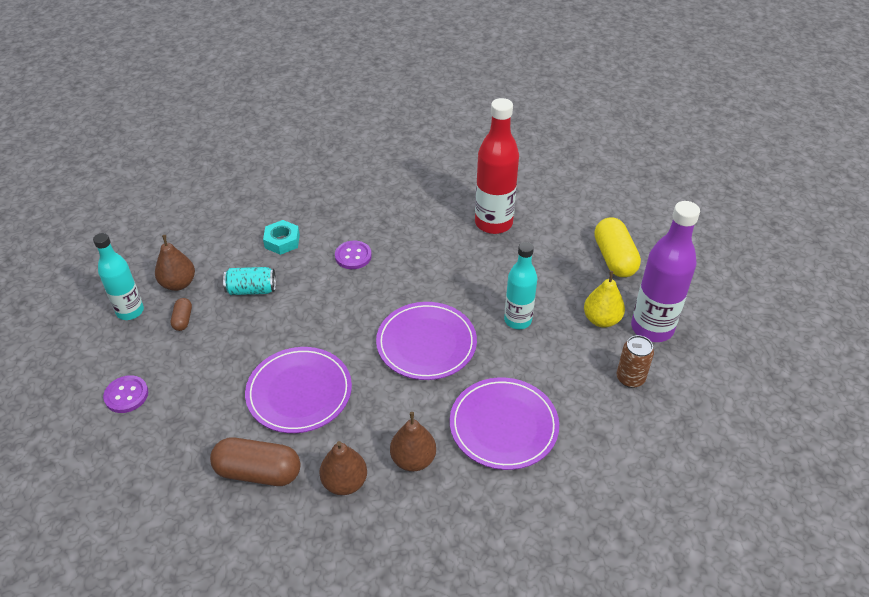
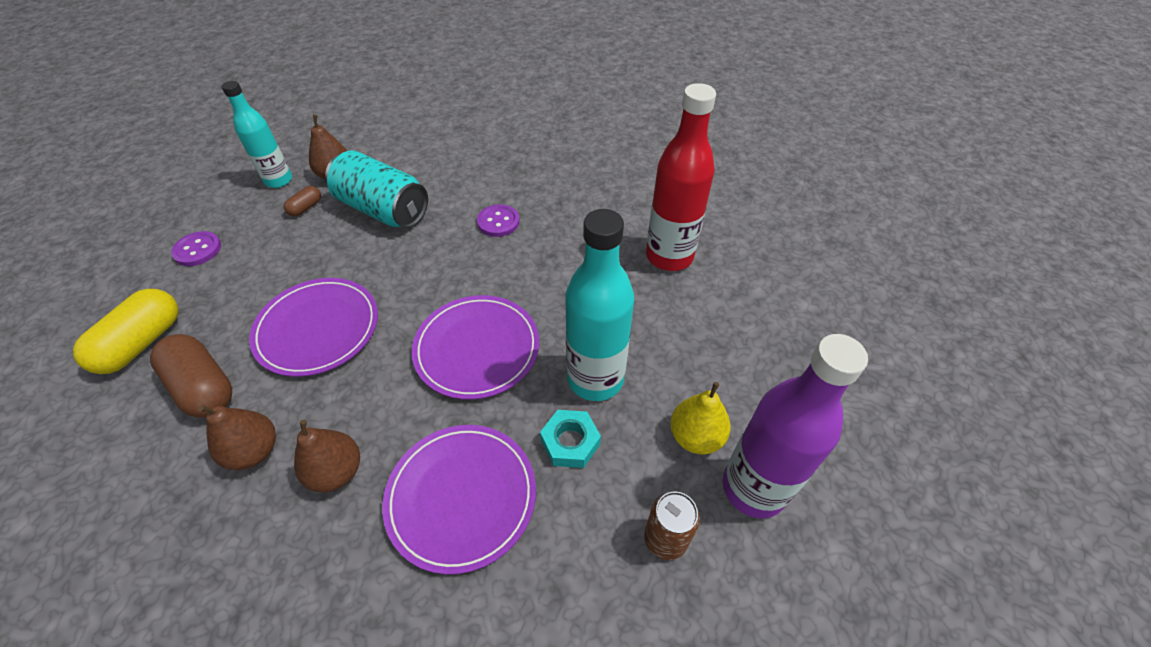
camera: 35 degrees right, 5 degrees up
turquoise can [223,267,276,295] -> turquoise can [325,150,428,228], size x1.79
turquoise nut [263,220,300,255] -> turquoise nut moved to [540,410,601,468]
turquoise bottle [504,242,537,329] -> turquoise bottle [565,209,634,401], size x1.54
yellow capsule [594,217,641,277] -> yellow capsule moved to [73,289,179,374]

